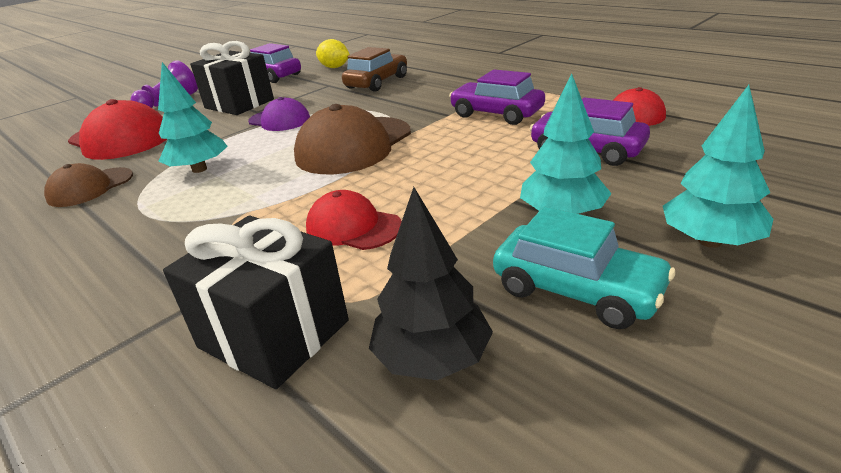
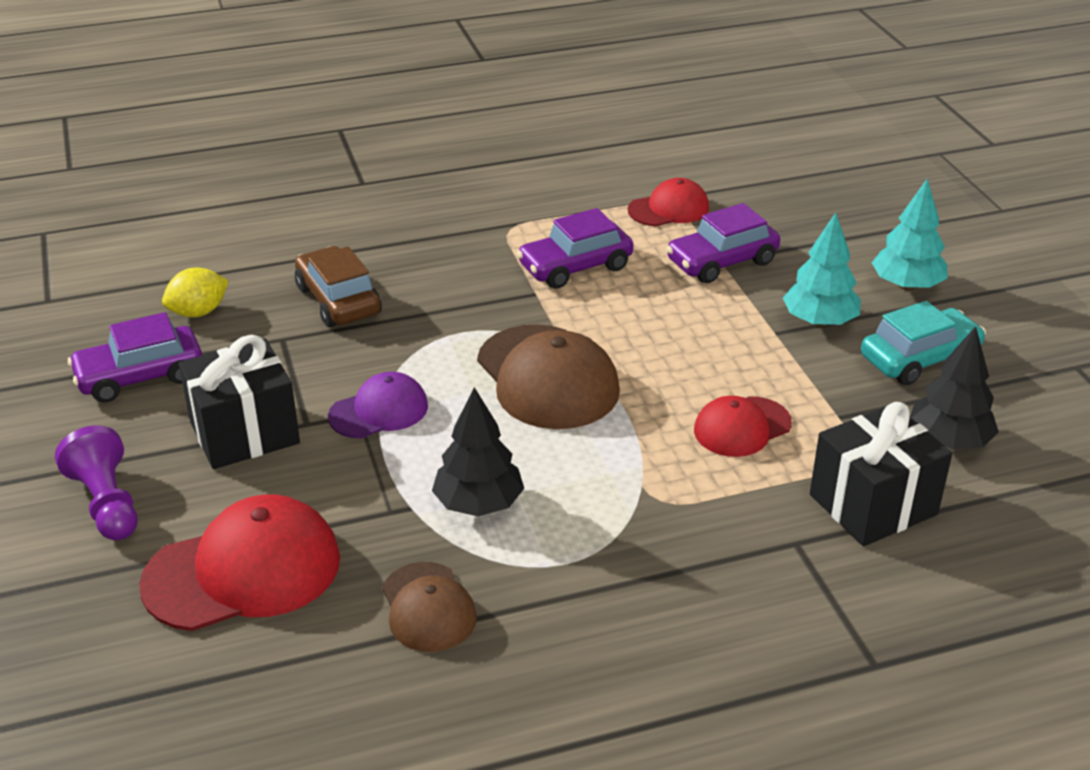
camera: 65 degrees left, 5 degrees up
turquoise tree [158,62,228,173] -> black tree [432,387,524,516]

